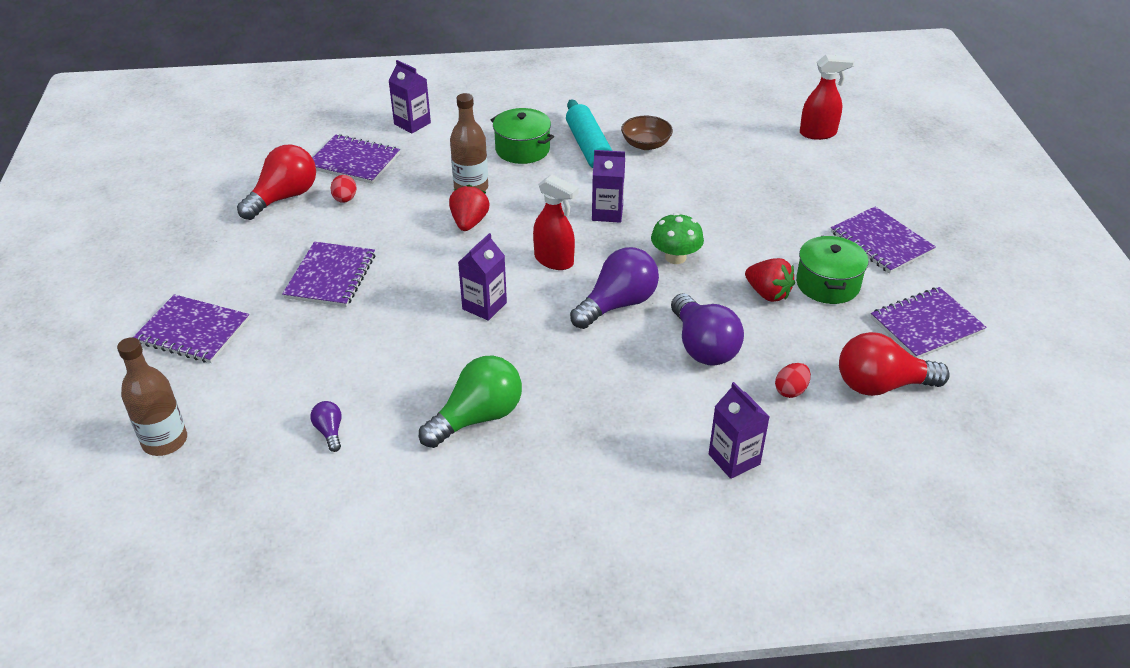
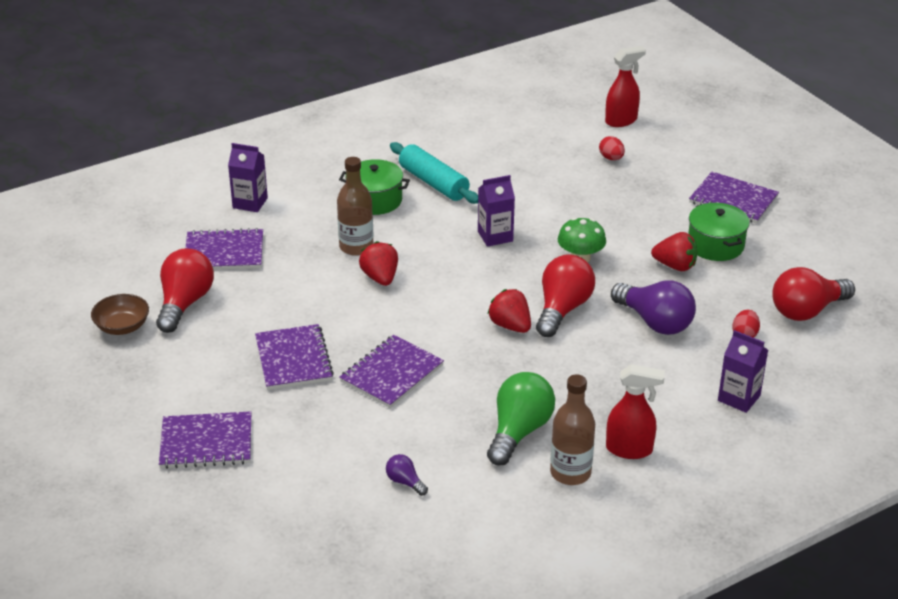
camera: 25 degrees left, 5 degrees down
brown bottle [117,337,187,456] -> brown bottle moved to [550,374,595,485]
red egg [330,175,357,203] -> red egg moved to [599,136,625,160]
purple carton [458,233,507,321] -> none
red spray bottle [533,175,578,270] -> red spray bottle moved to [606,364,665,459]
purple light bulb [570,247,659,329] -> red light bulb [536,255,595,337]
brown bowl [621,115,673,150] -> brown bowl moved to [91,294,149,335]
purple notebook [871,287,987,358] -> purple notebook moved to [339,335,444,408]
none -> red strawberry [488,289,531,333]

